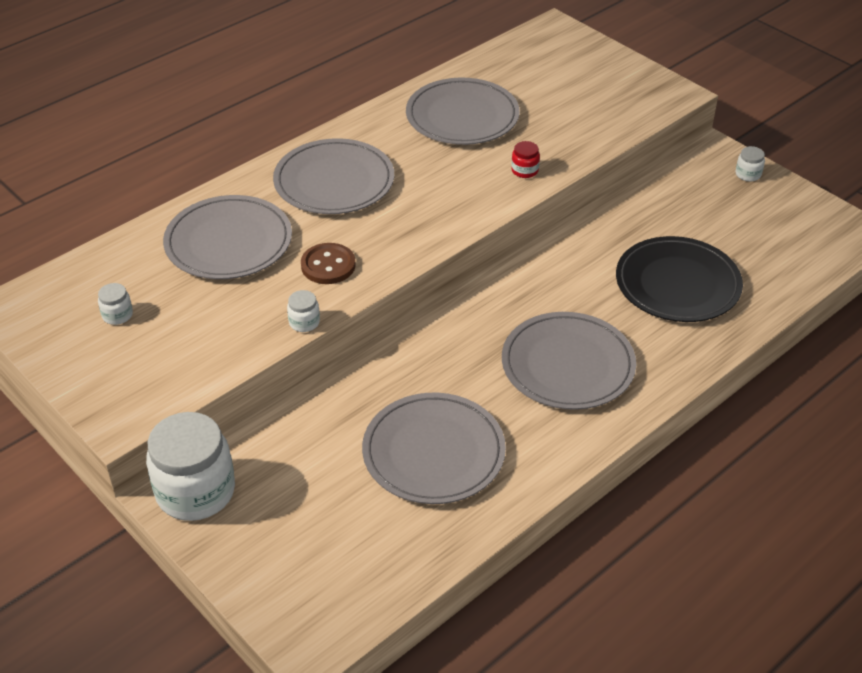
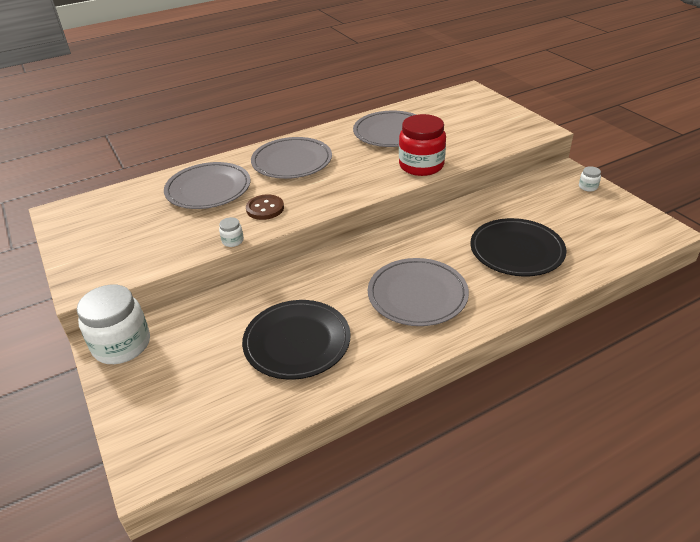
camera: 15 degrees right, 5 degrees down
white jar [98,283,133,325] -> none
grey plate [362,393,506,504] -> black plate [242,300,351,380]
red jar [511,141,540,178] -> red jar [399,114,446,176], size x2.38

